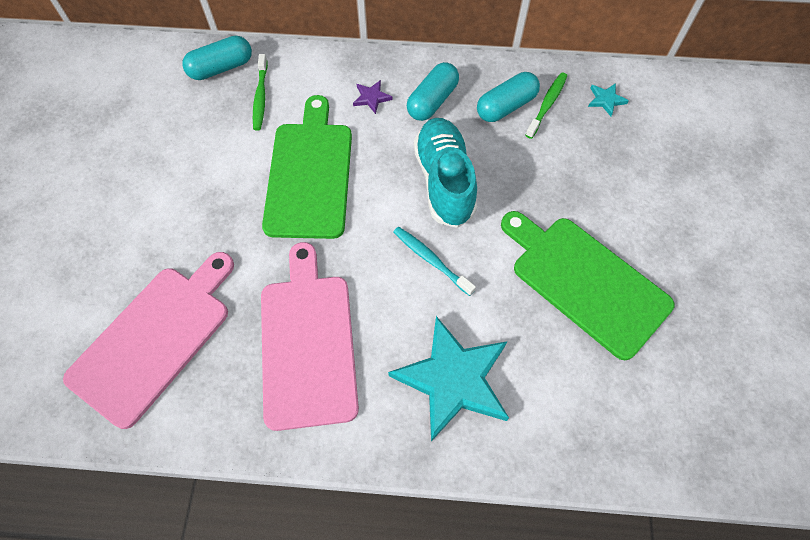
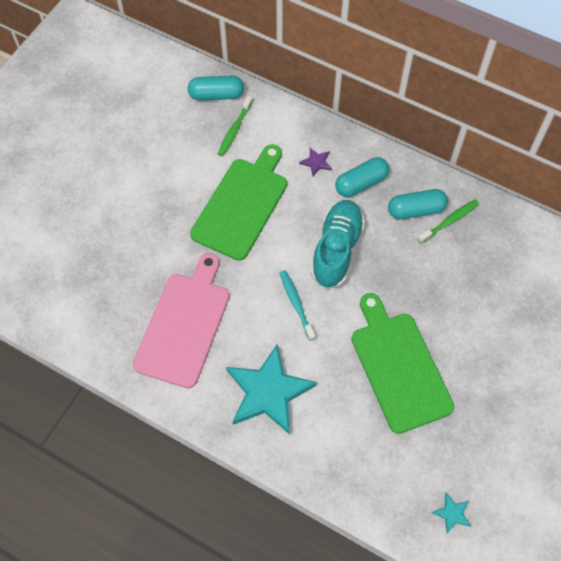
camera: 25 degrees right, 0 degrees up
pink cutting board [63,252,234,429] -> none
turquoise star [588,83,629,116] -> turquoise star moved to [432,493,471,533]

